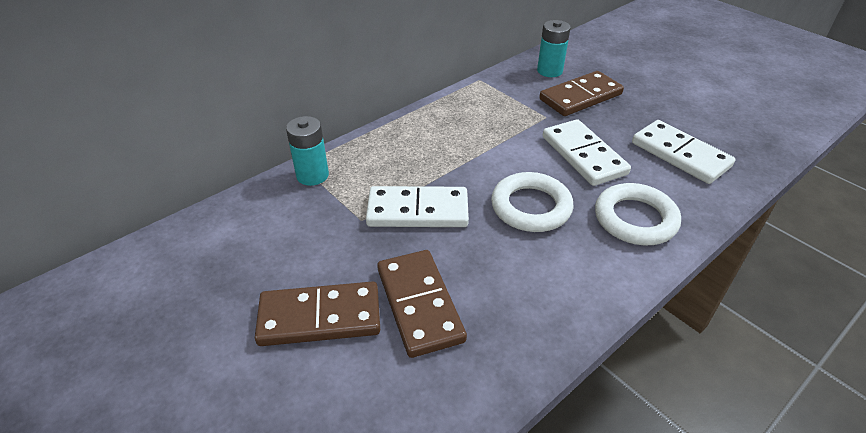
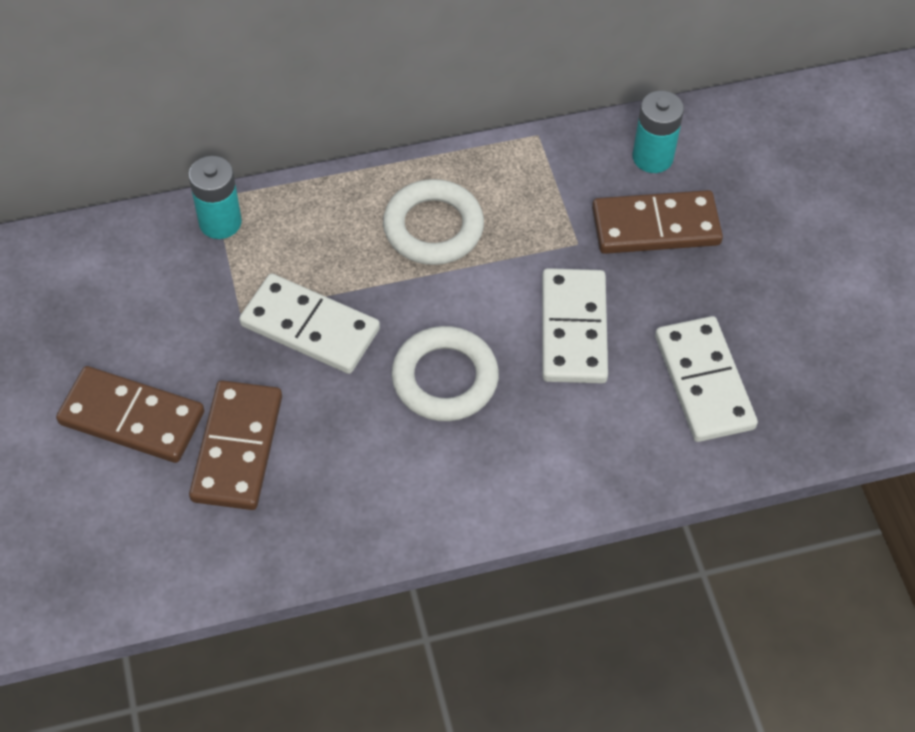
camera: 25 degrees right, 15 degrees up
white ring [595,183,681,245] -> white ring moved to [383,179,484,265]

